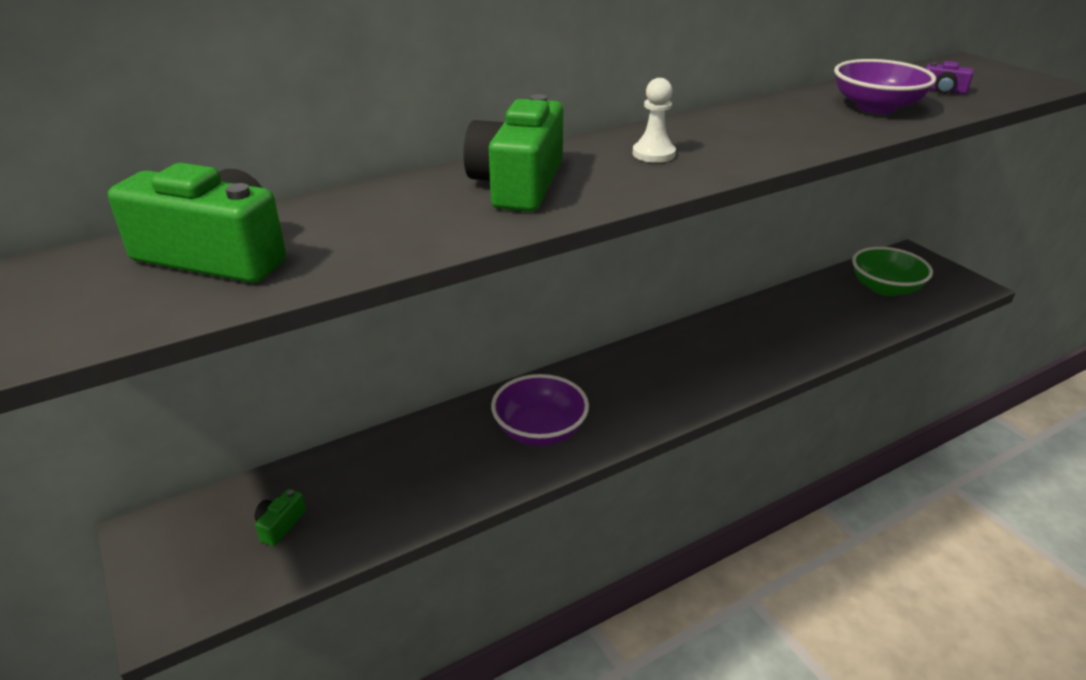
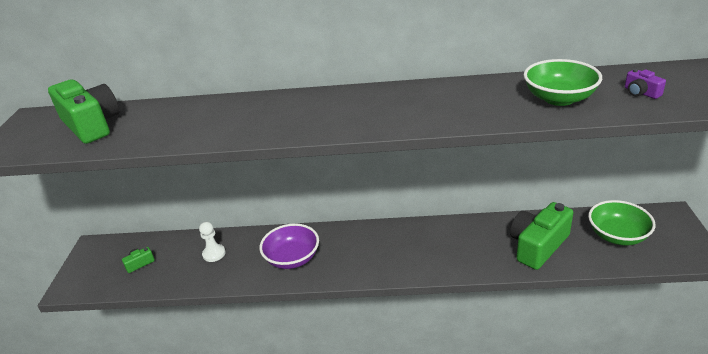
camera: 35 degrees right, 0 degrees up
green camera [463,94,563,212] -> green camera moved to [510,202,573,270]
white pawn [632,78,676,163] -> white pawn moved to [199,222,226,262]
purple bowl [834,59,936,114] -> green bowl [524,59,602,106]

